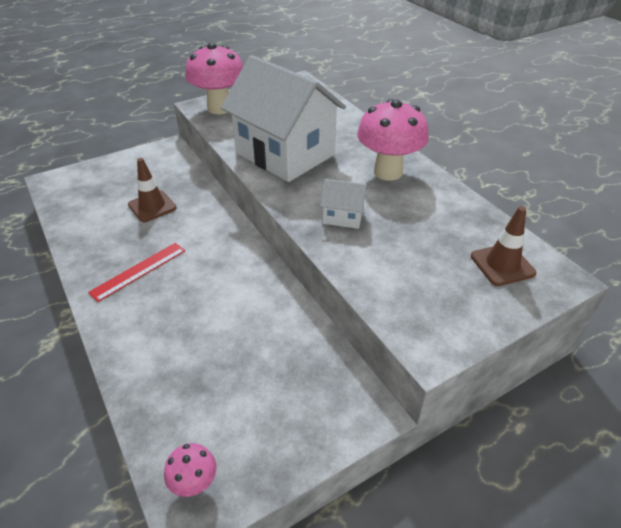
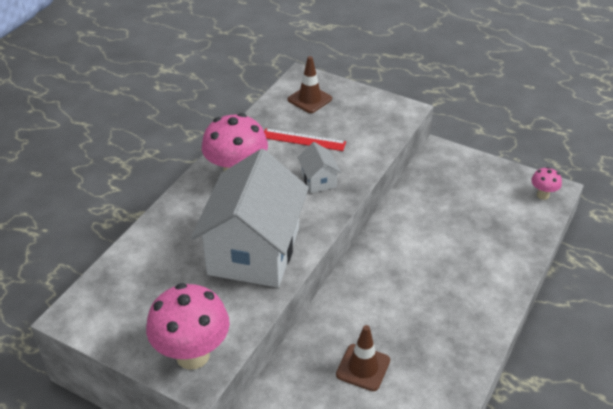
camera: 120 degrees left, 0 degrees up
red ruler [88,243,185,302] -> red ruler moved to [264,129,346,151]

